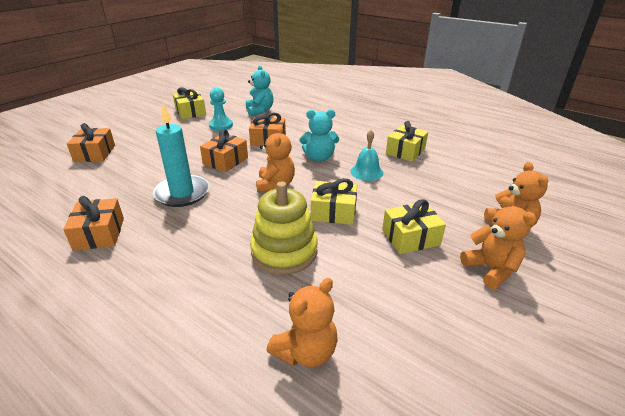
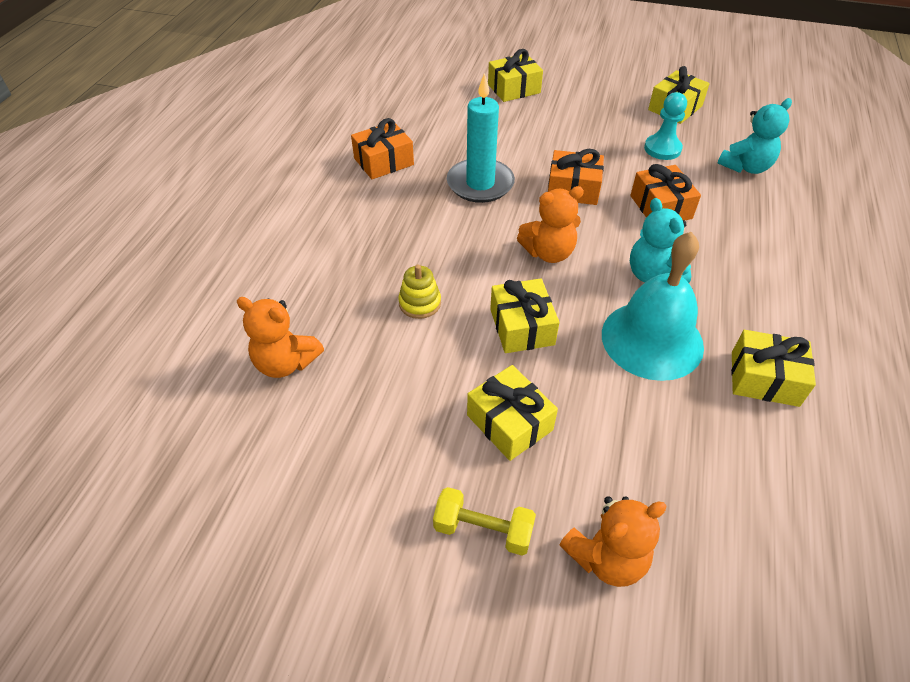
camera: 70 degrees right, 15 degrees up
orange gift [67,123,115,162] -> yellow gift [488,49,543,102]
yellow stacking toy [250,181,318,275] -> yellow stacking toy [398,264,441,319], size x0.52
turquoise bell [351,130,383,181] -> turquoise bell [602,232,704,381], size x1.82
orange teddy bear [460,196,537,289] -> yellow dumbbell [433,487,536,555]

